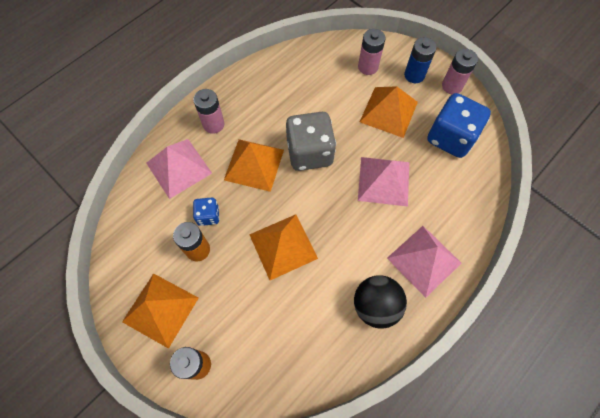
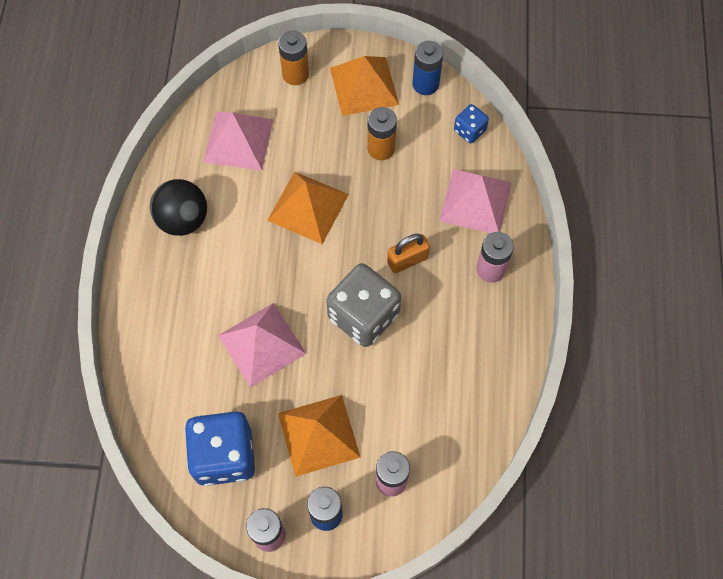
camera: 140 degrees right, 0 degrees up
blue dice [193,198,219,226] -> blue dice moved to [454,104,489,143]
orange pyramid [224,139,284,192] -> orange padlock [387,234,430,273]
pink pyramid [387,226,461,298] -> pink pyramid moved to [204,112,273,171]
none -> blue battery [412,41,443,95]

